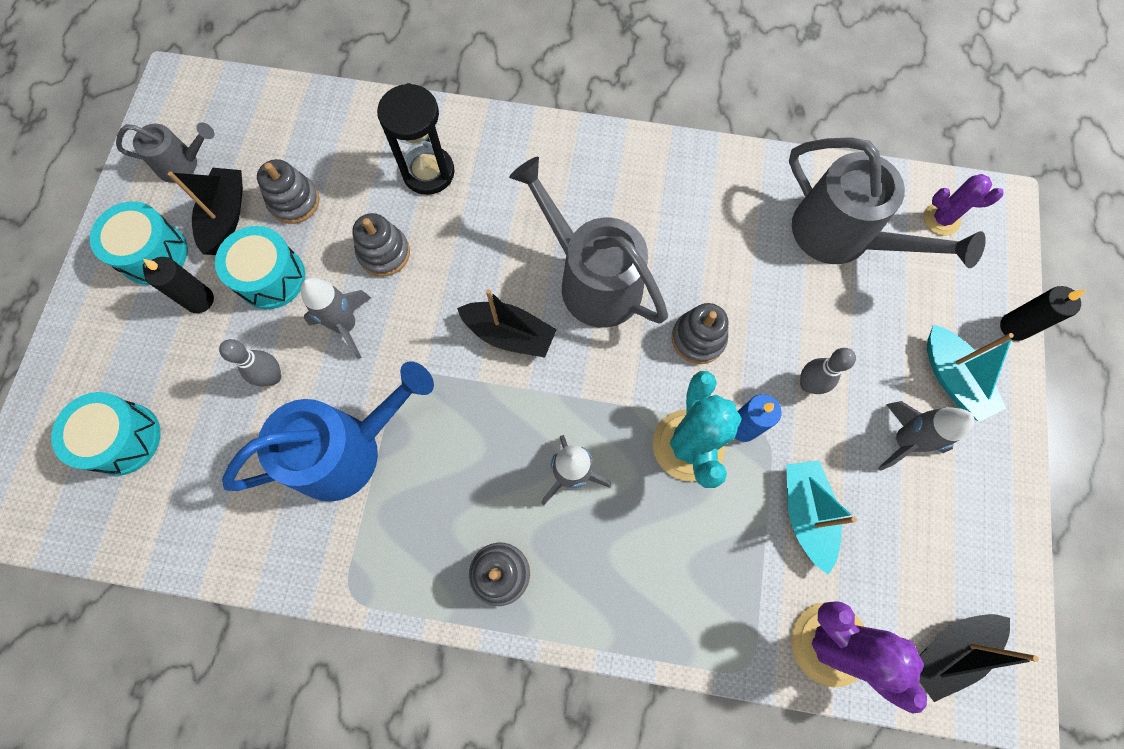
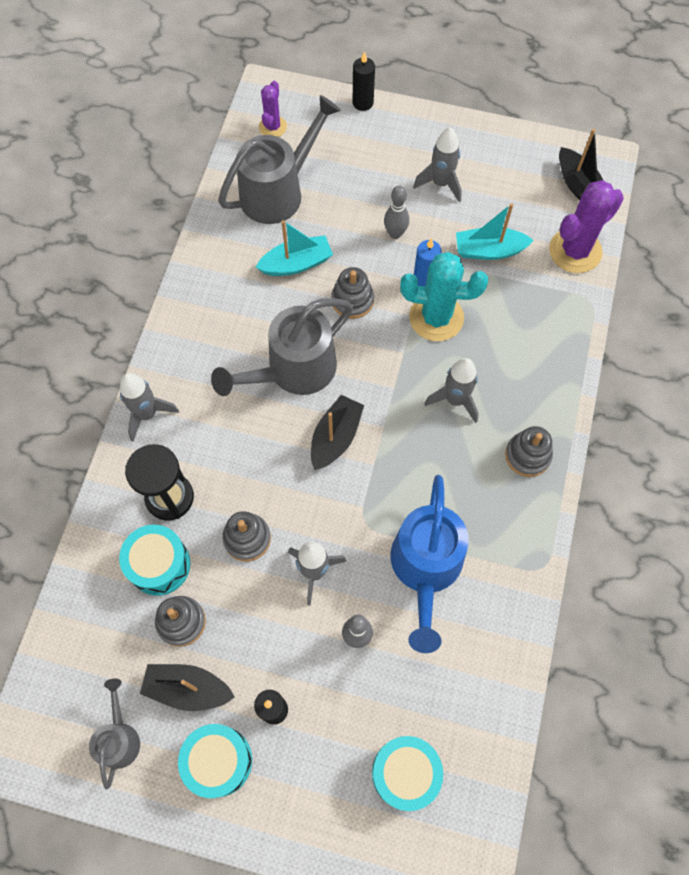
camera: 85 degrees left, 5 degrees down
turquoise drum [215,226,305,309] -> turquoise drum moved to [119,525,191,596]
blue watering can [222,361,434,502] -> blue watering can turned 150 degrees counterclockwise [391,475,469,653]
turquoise boat [927,325,1014,422] -> turquoise boat moved to [256,220,333,276]
none -> grey rocket [120,373,179,441]

